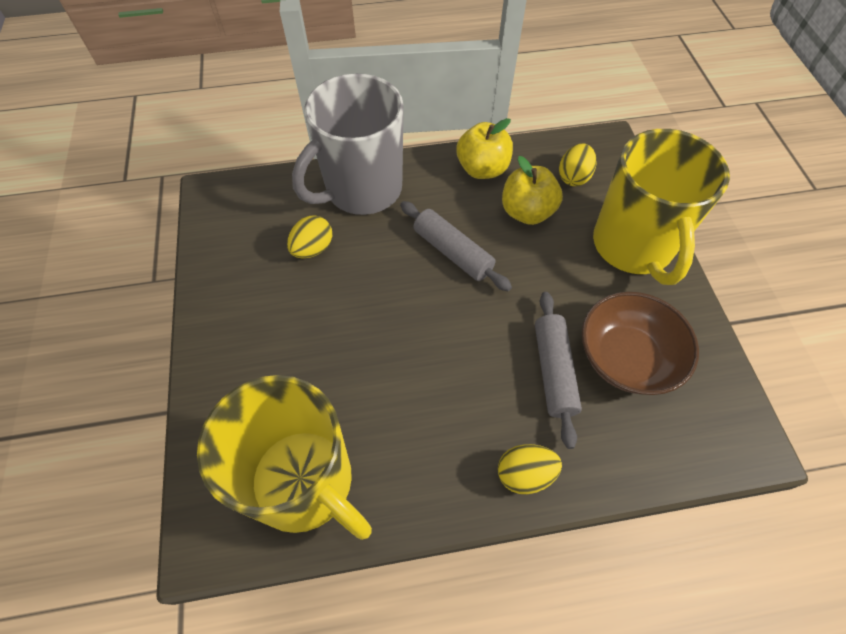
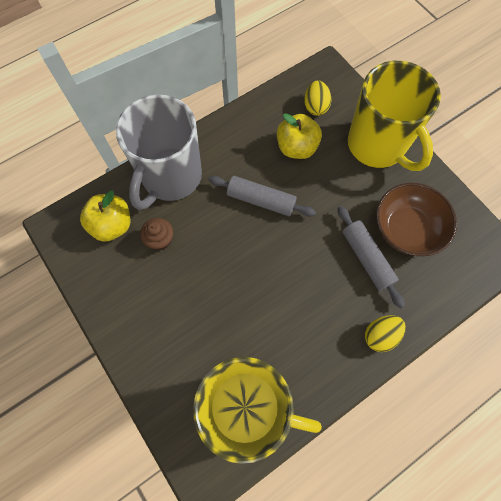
camera: 25 degrees left, 10 degrees up
yellow egg [287,215,332,259] -> brown cupcake [140,218,173,250]
yellow apple [457,118,513,179] -> yellow apple moved to [80,191,130,242]

